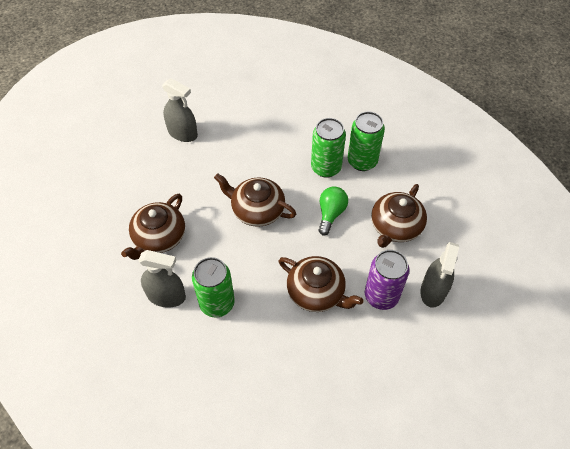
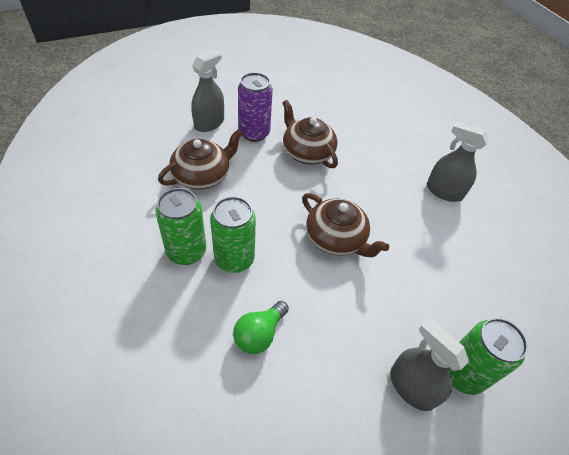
camera: 165 degrees left, 5 degrees down
brown teapot [121,194,185,260] -> none
green can [192,257,235,317] -> green can moved to [449,318,528,395]
green light bulb [319,186,348,235] -> green light bulb moved to [233,301,289,354]

